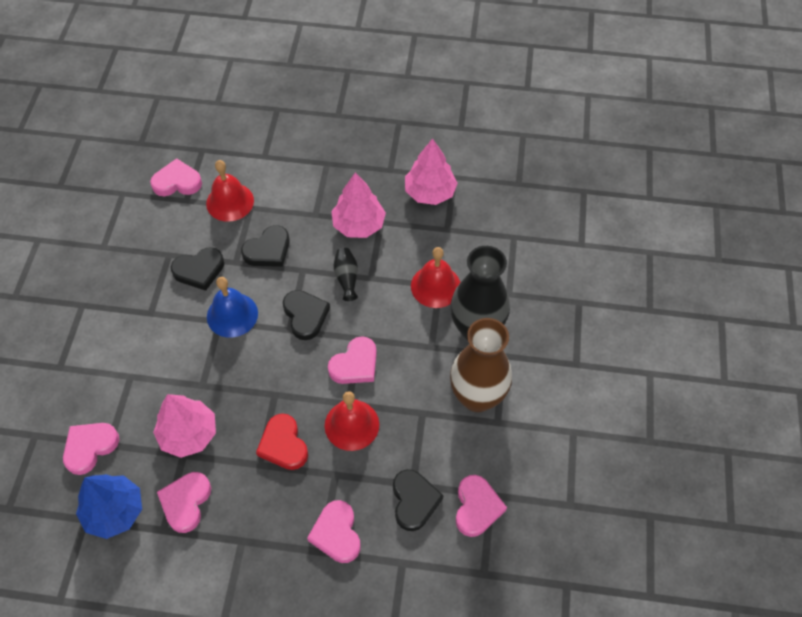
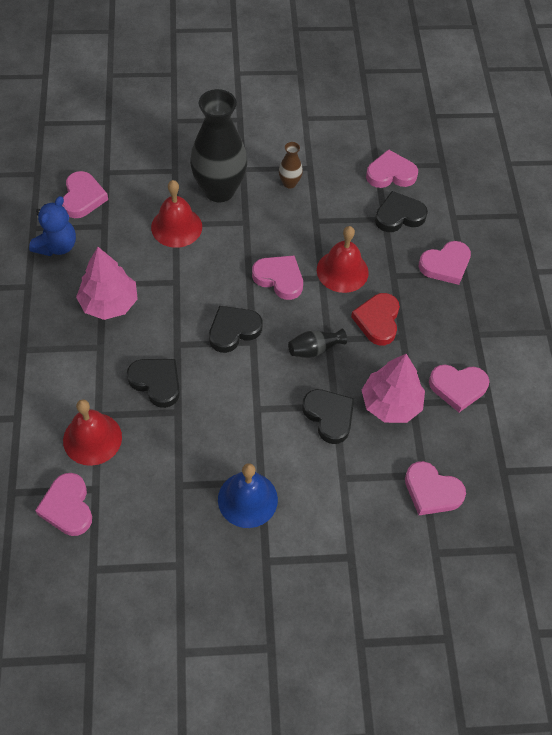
camera: 105 degrees left, 0 degrees up
blue tree [76,474,142,539] -> none
black heart [171,247,224,291] -> black heart moved to [302,389,354,444]
blue bell [207,277,258,338] -> blue bell moved to [218,463,278,528]
red heart [256,414,308,470] -> red heart turned 135 degrees clockwise [351,293,400,345]
black vase [334,248,358,301] -> black vase moved to [288,329,347,358]
pink tree [405,138,458,205] -> blue teddy bear [29,196,76,256]
brown vase [450,318,512,412] -> brown vase [279,142,303,189], size x0.44
none -> pink heart [62,171,108,218]

